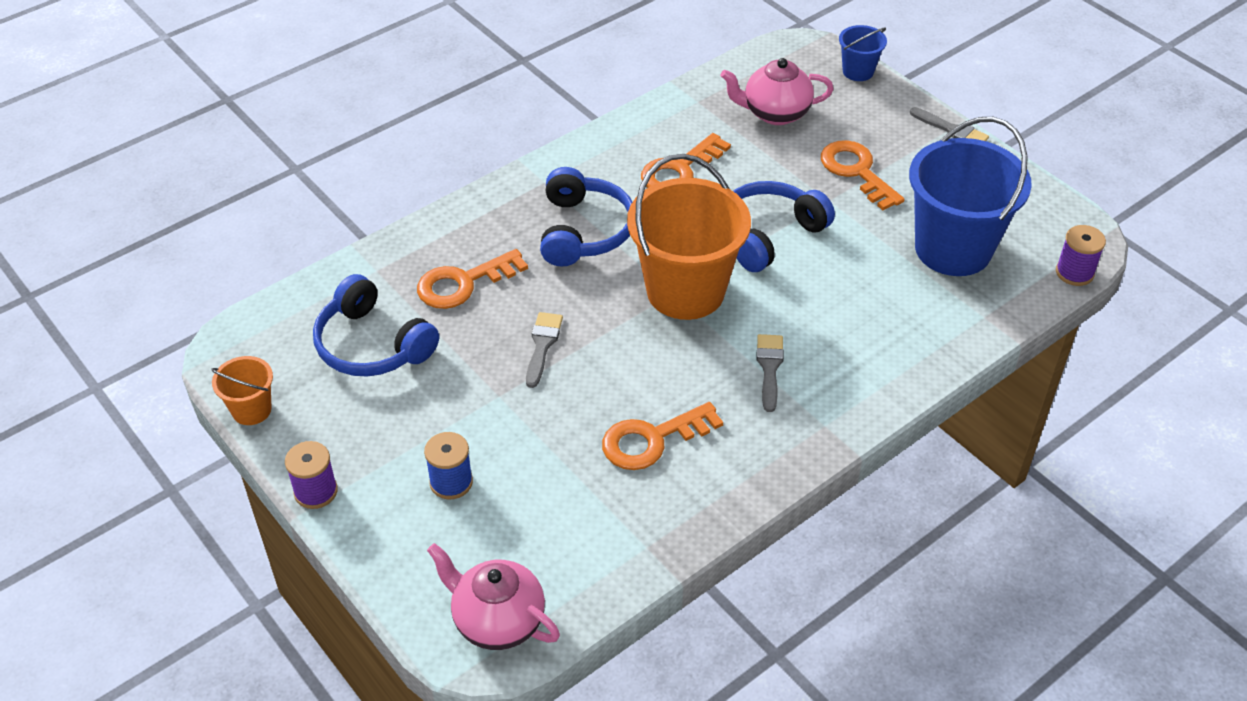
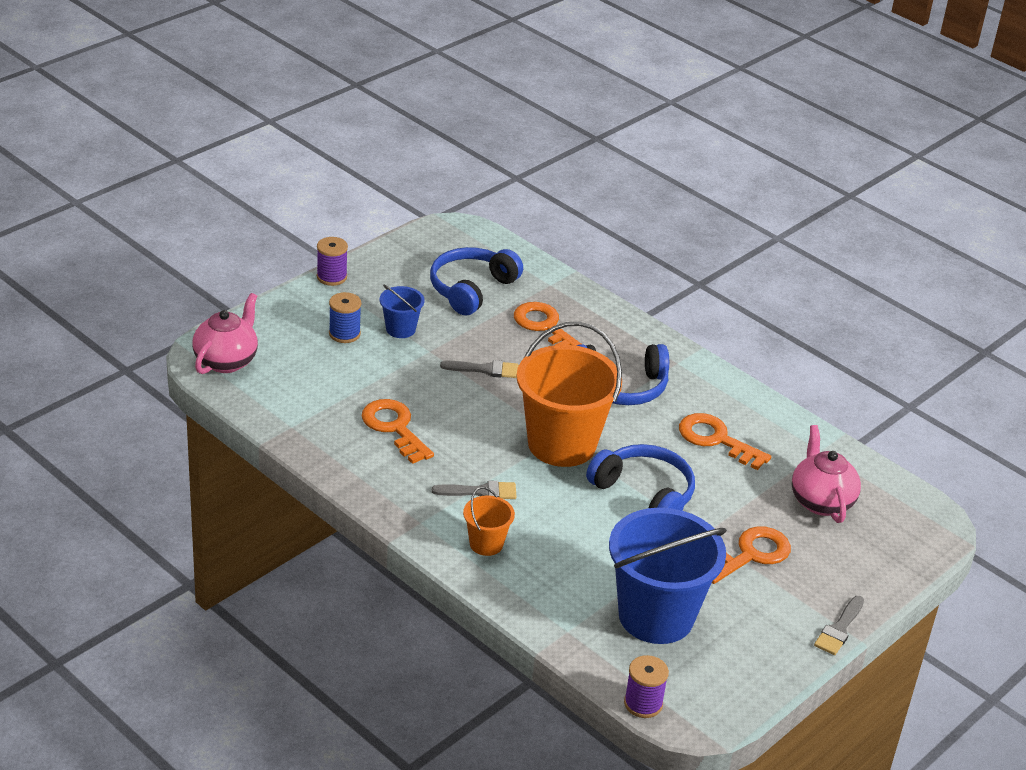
camera: 80 degrees right, 10 degrees down
orange bucket [211,356,273,425] -> orange bucket moved to [463,487,515,556]
blue bucket [839,25,887,81] -> blue bucket moved to [380,285,425,338]

